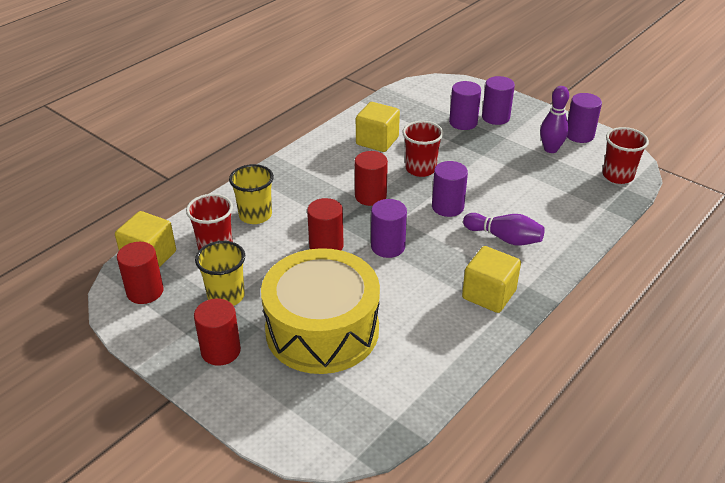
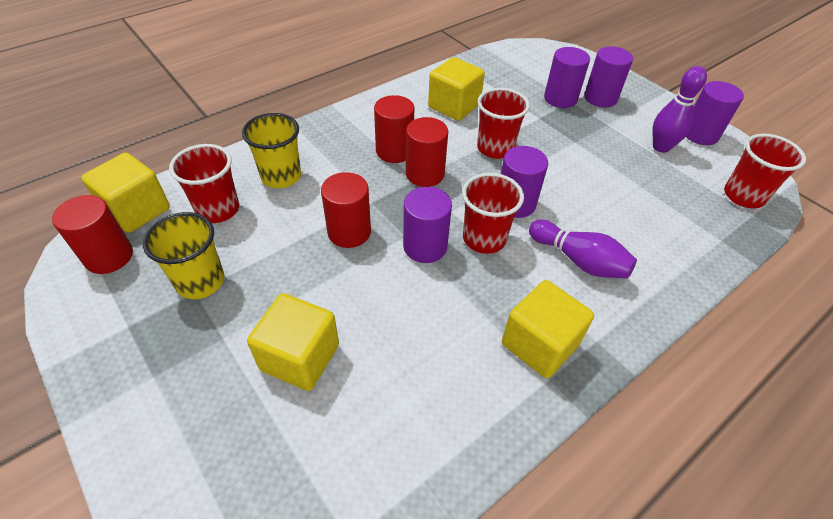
camera: 10 degrees right, 10 degrees up
red cylinder [194,299,241,366] -> red cylinder moved to [374,95,415,163]
yellow drum [261,248,380,374] -> yellow cube [247,293,339,391]
none -> red cup [462,173,524,254]

